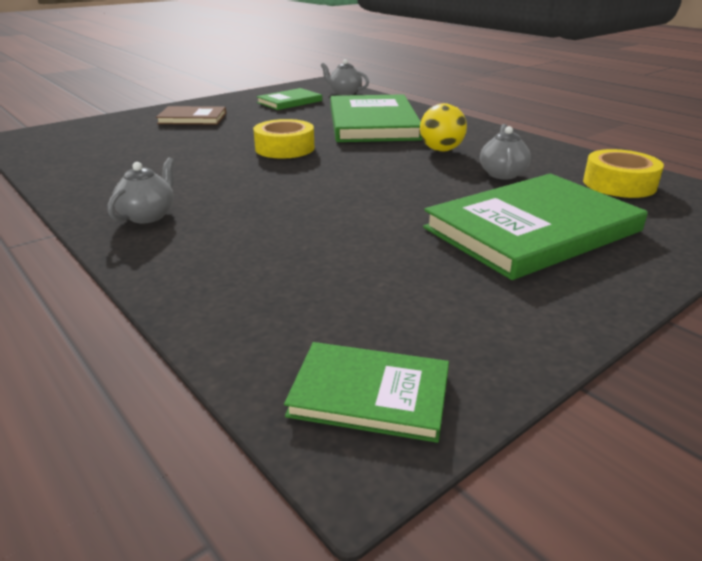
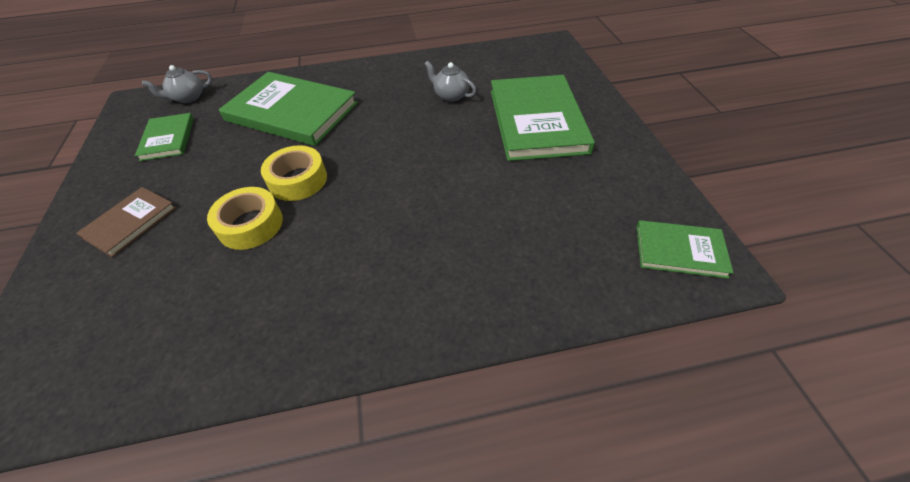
camera: 60 degrees left, 20 degrees up
grey teapot [107,158,174,223] -> none
green book [284,342,449,443] -> green book turned 60 degrees clockwise [636,220,733,279]
yellow ball [420,103,467,152] -> none
yellow tape [583,149,664,198] -> yellow tape moved to [207,187,283,250]

